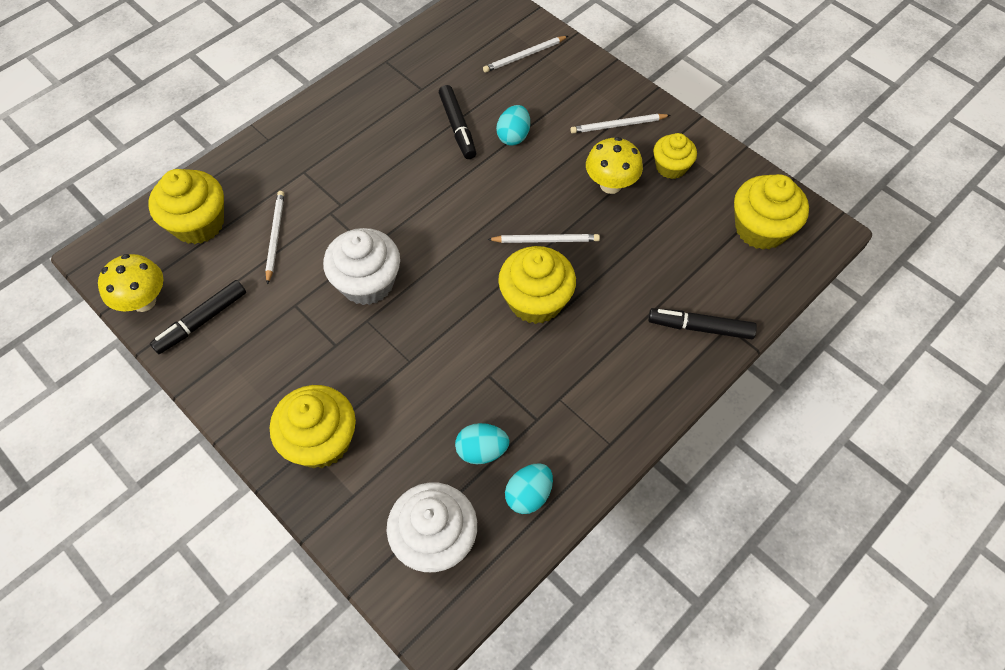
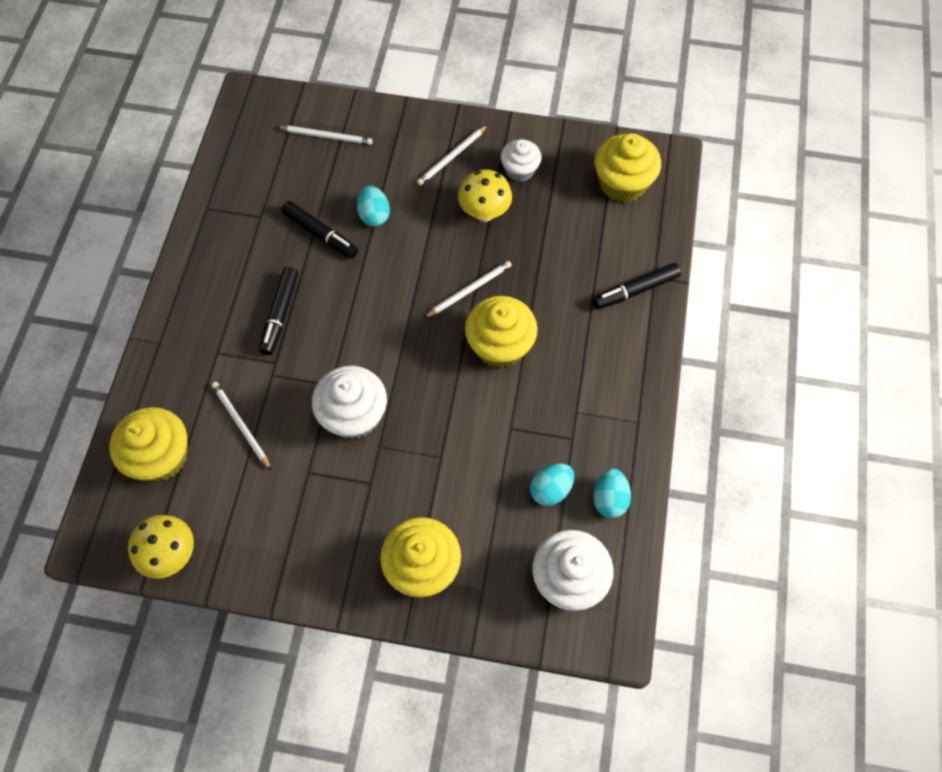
camera: 35 degrees left, 5 degrees up
black marker [150,280,246,354] -> black marker moved to [260,267,298,355]
white pencil [483,36,568,73] -> white pencil turned 105 degrees counterclockwise [277,126,373,145]
yellow cupcake [653,133,697,179] -> white cupcake [501,139,541,182]

